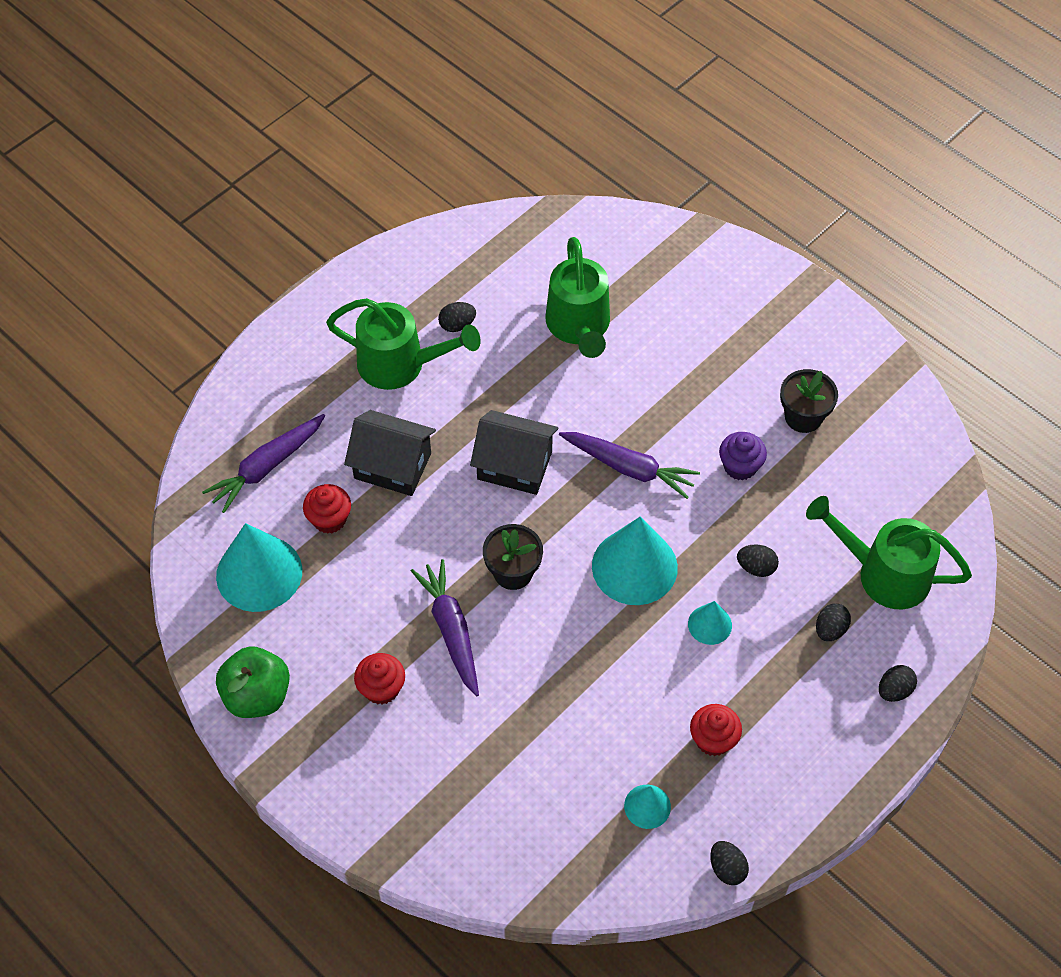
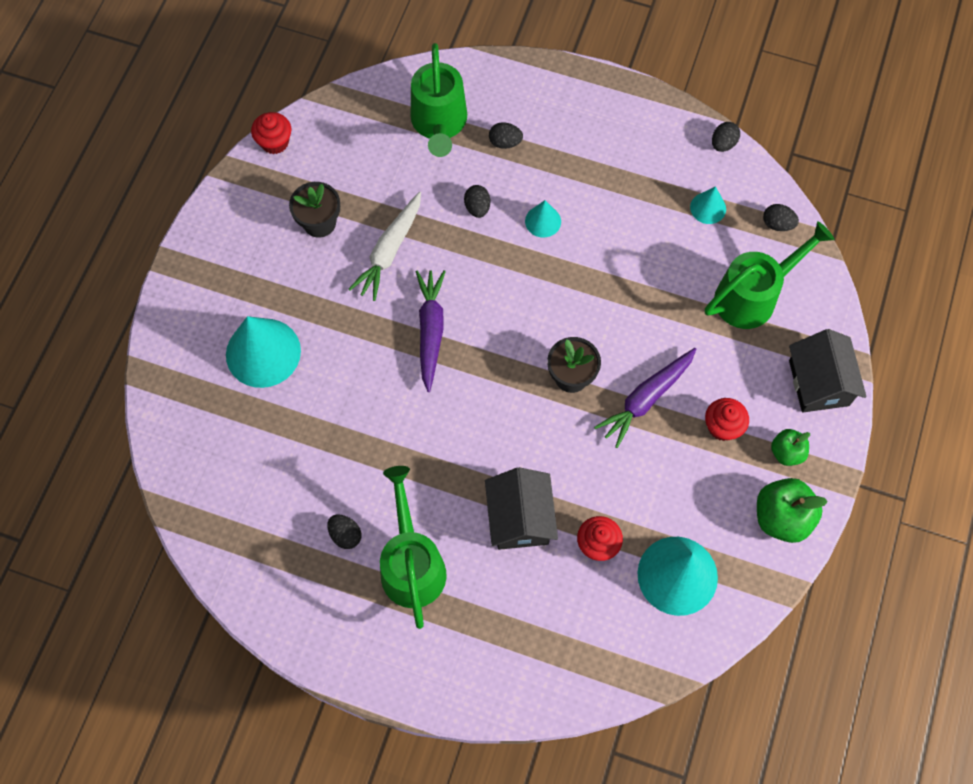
camera: 115 degrees left, 10 degrees up
purple carrot [202,414,325,513] -> none
black house [470,410,559,495] -> black house moved to [789,329,867,412]
green watering can [546,237,610,358] -> green watering can moved to [705,221,834,329]
turquoise cone [592,517,678,605] -> turquoise cone moved to [226,316,301,388]
red cupcake [690,704,742,756] -> red cupcake moved to [251,112,291,154]
purple cupcake [719,432,767,480] -> white carrot [349,192,421,301]
black egg [879,665,917,702] -> black egg moved to [763,204,799,231]
none -> green apple [771,429,810,466]

